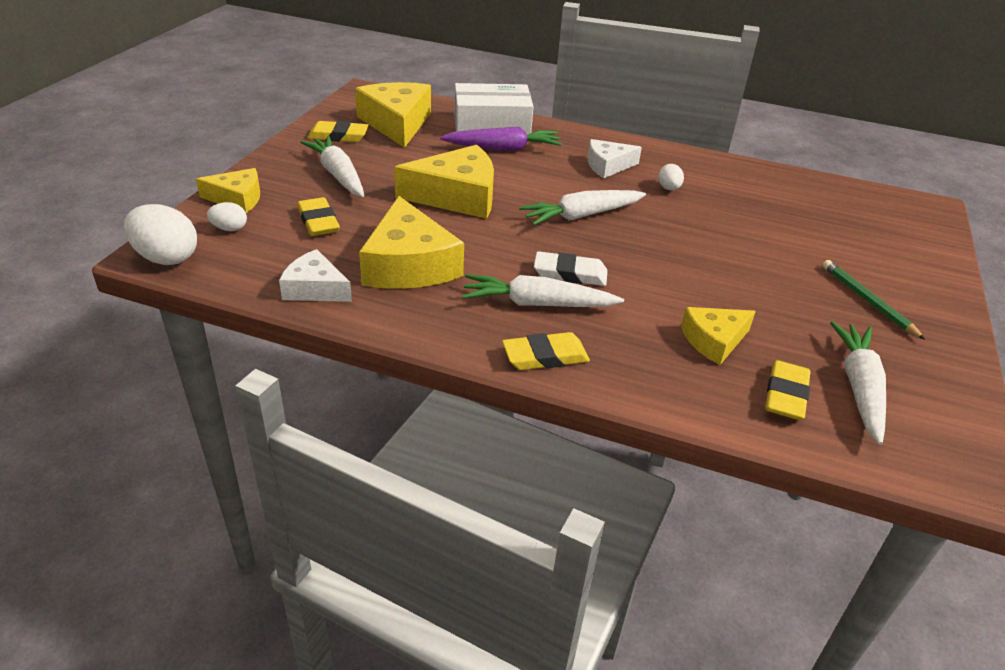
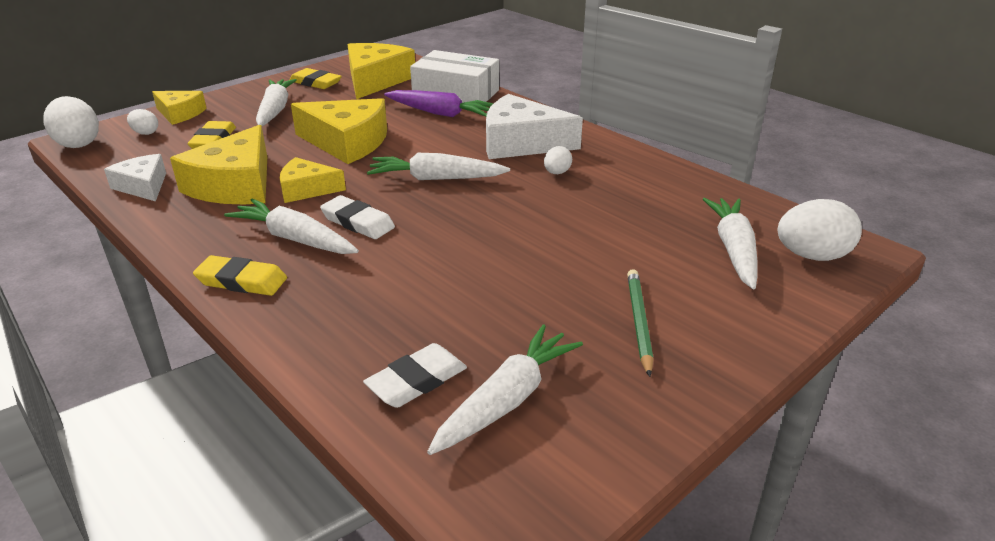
camera: 30 degrees right, 5 degrees down
white cheese [588,139,642,178] -> white cheese [486,94,583,159], size x1.70
yellow cheese [681,307,756,365] -> yellow cheese moved to [280,157,346,203]
yellow eraser [765,360,811,420] -> white eraser [363,343,467,408]
none -> white carrot [703,198,757,289]
none -> white egg [778,199,862,261]

